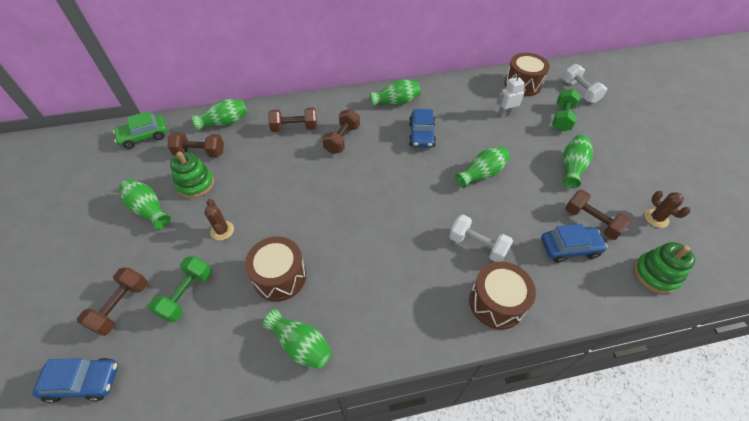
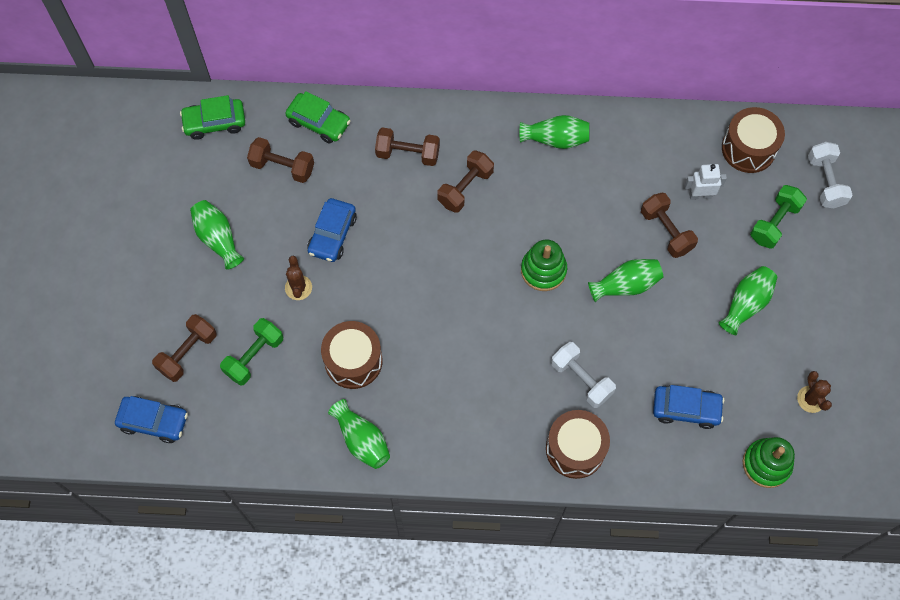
camera: 15 degrees right, 15 degrees up
green stacking toy [170,152,214,198] -> green stacking toy moved to [521,240,567,291]
green vase [192,99,248,130] -> green car [285,91,351,143]
blue car [409,109,436,148] -> blue car moved to [307,198,357,262]
brown dumbbell [565,190,631,240] -> brown dumbbell moved to [641,193,698,258]

